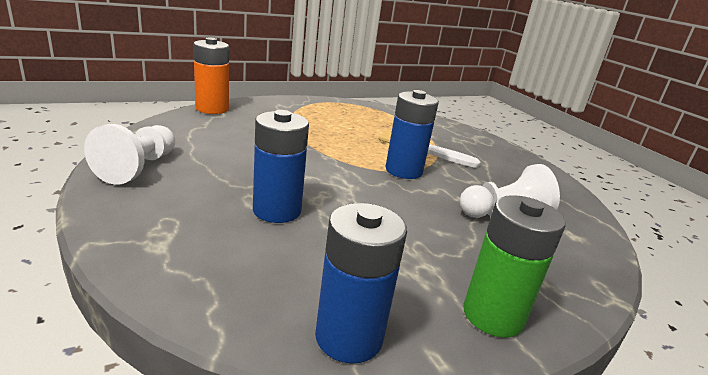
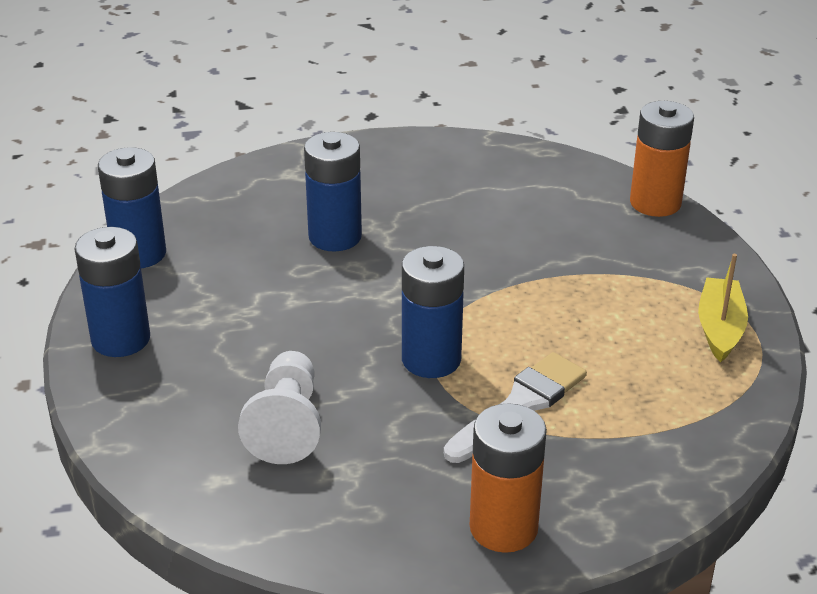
camera: 110 degrees right, 10 degrees up
white pawn [84,124,175,185] -> none
green battery [463,195,565,337] -> blue battery [75,227,150,357]
none -> orange battery [470,403,547,553]
none -> yellow boat [698,254,748,362]

